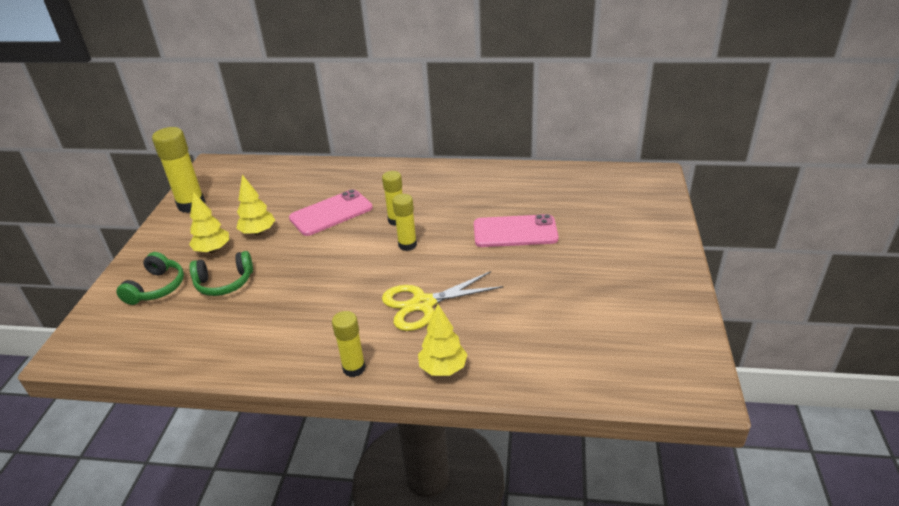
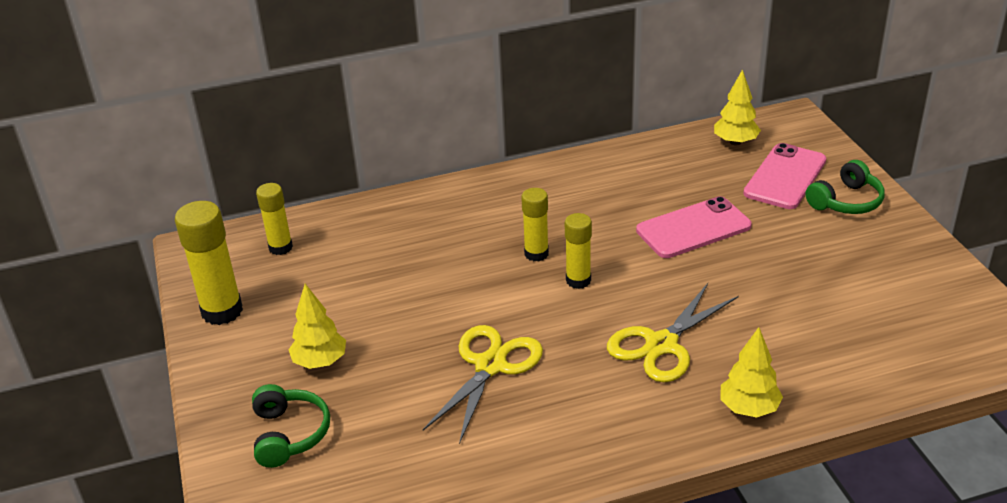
camera: 25 degrees left, 0 degrees up
green headphones [189,251,253,296] -> green headphones moved to [805,160,885,214]
yellow tree [236,175,275,235] -> yellow tree moved to [714,69,761,145]
pink phone [289,189,373,236] -> pink phone moved to [743,143,826,209]
yellow glue stick [332,311,366,377] -> yellow glue stick moved to [256,183,293,255]
none -> yellow scissors [423,325,543,444]

